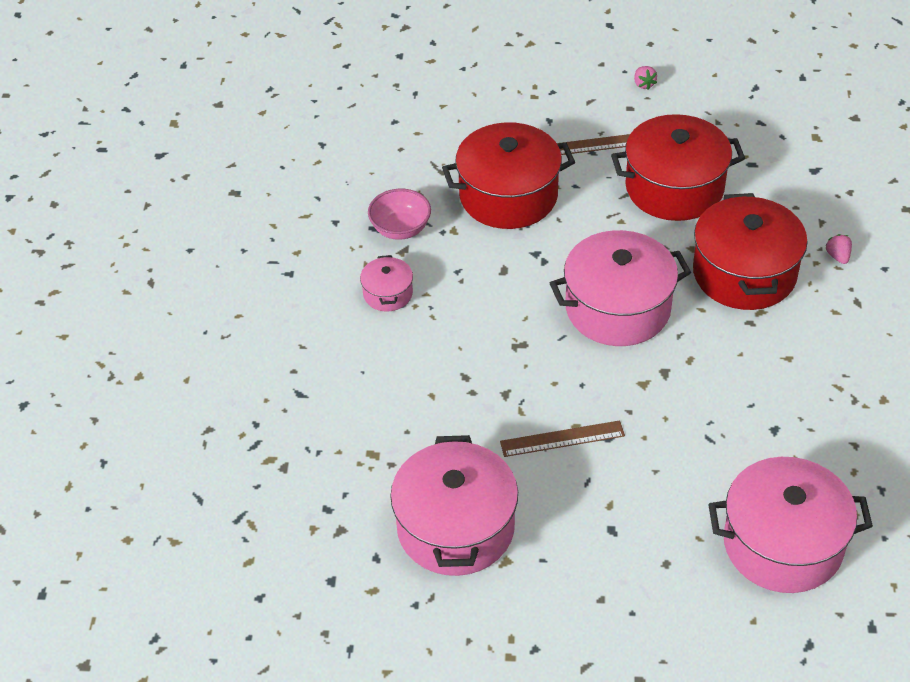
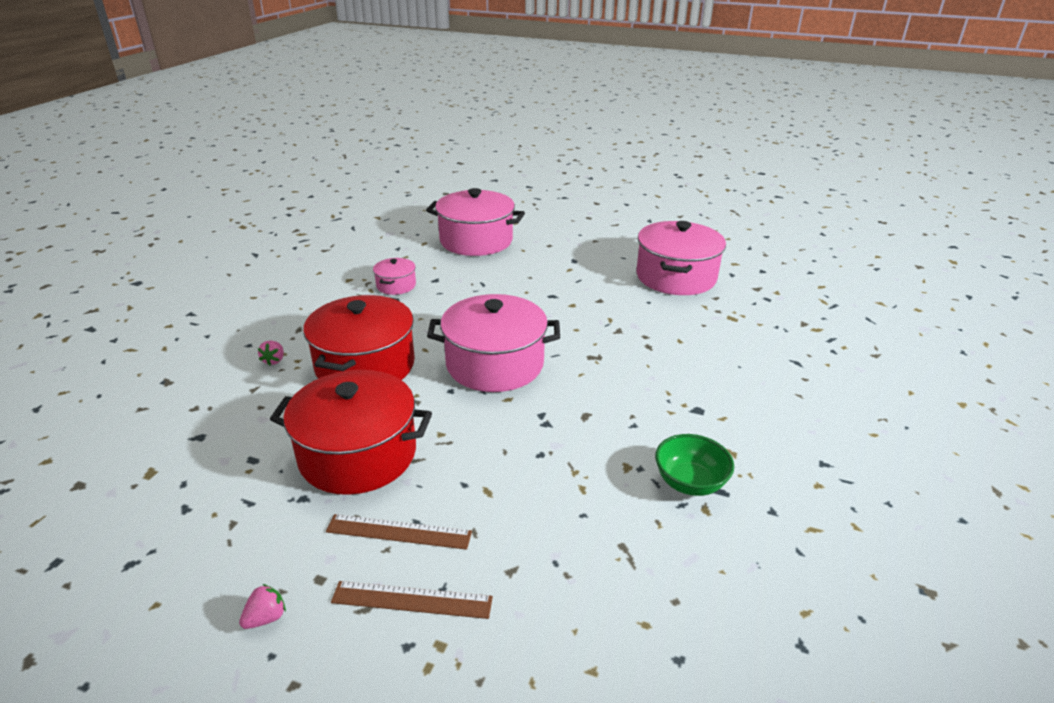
camera: 165 degrees left, 15 degrees down
pink pot [360,255,413,311] -> pink pot moved to [373,258,416,295]
pink bowl [368,189,431,240] -> green bowl [655,434,734,496]
red pot [442,122,575,229] -> none
brown ruler [500,420,625,457] -> brown ruler moved to [331,581,493,619]
pink strawberry [634,66,657,90] -> pink strawberry turned 45 degrees clockwise [239,584,286,629]

